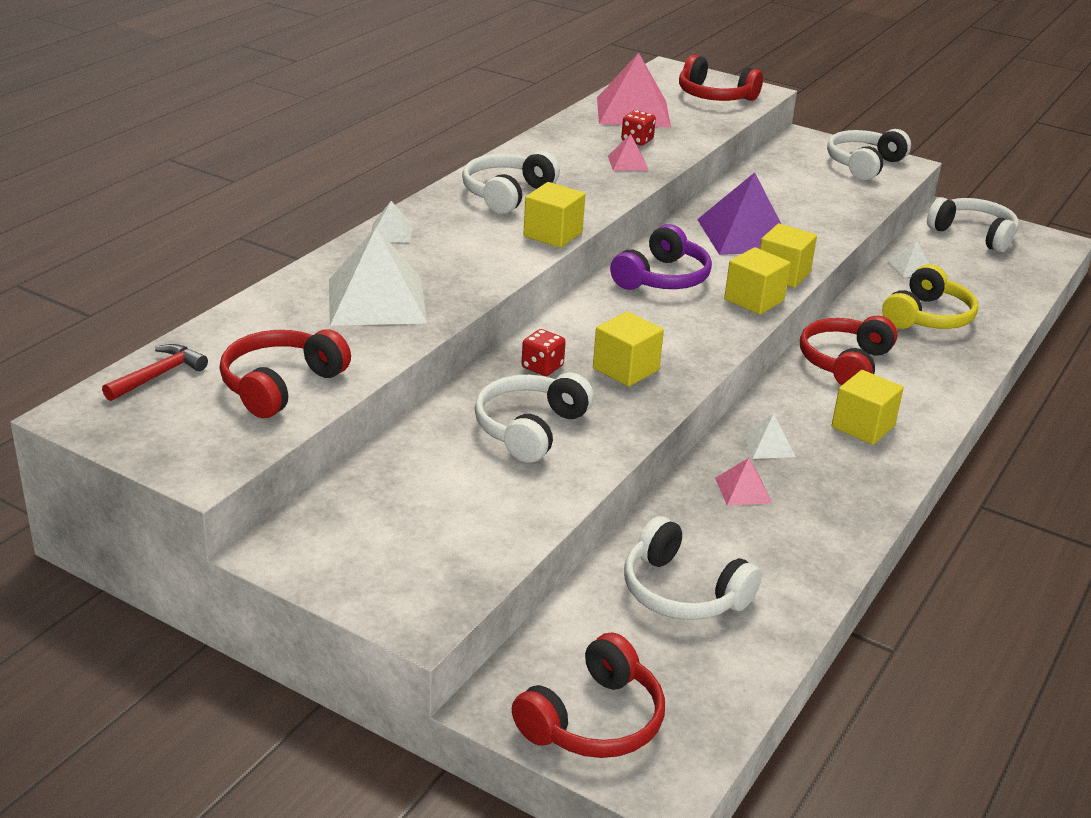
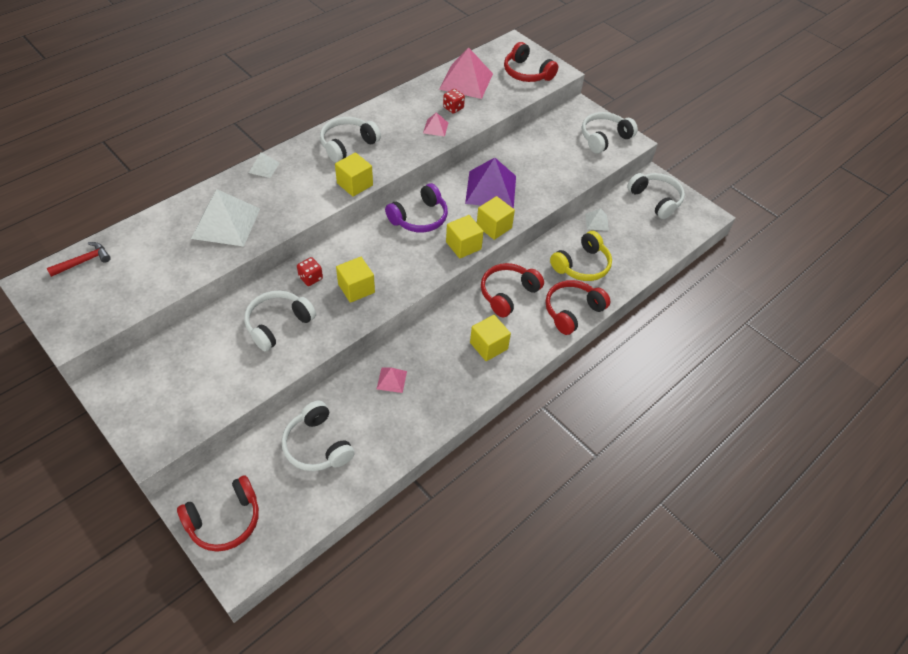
camera: 15 degrees right, 20 degrees up
red headphones [219,329,351,418] -> red headphones moved to [546,280,610,335]
white pyramid [741,413,796,459] -> none

